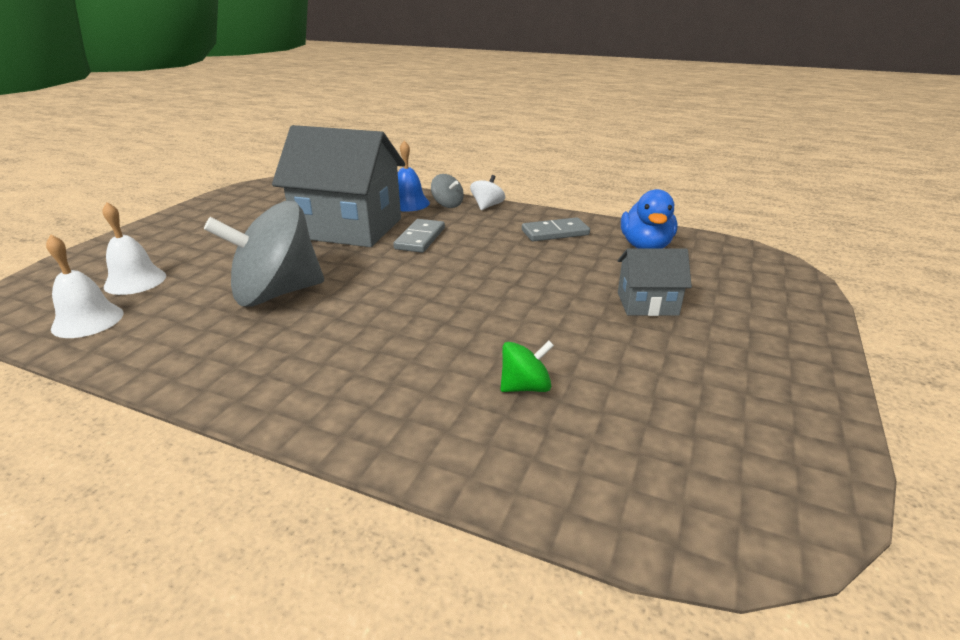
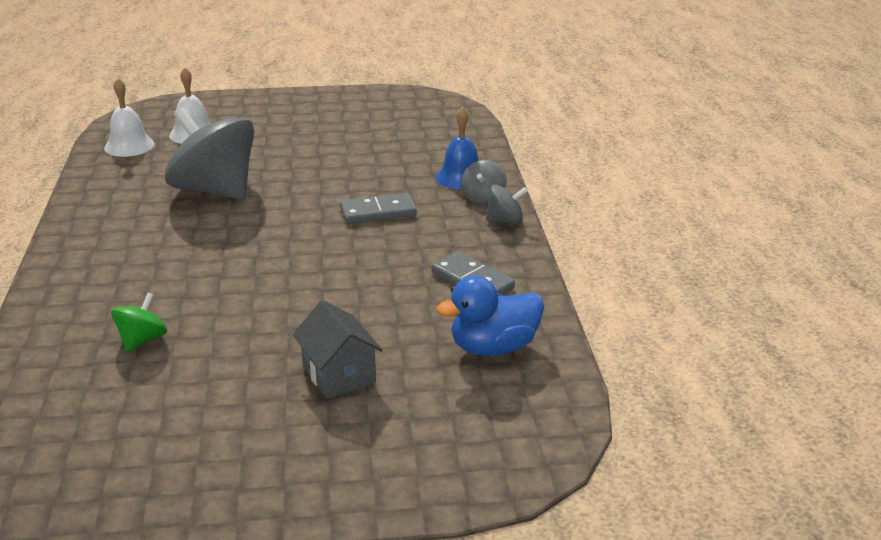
camera: 60 degrees right, 0 degrees up
grey house [272,125,405,247] -> none
white spinning top [470,175,505,210] -> grey spinning top [486,185,528,224]
green spinning top [500,341,554,392] -> green spinning top turned 105 degrees counterclockwise [111,293,167,352]

